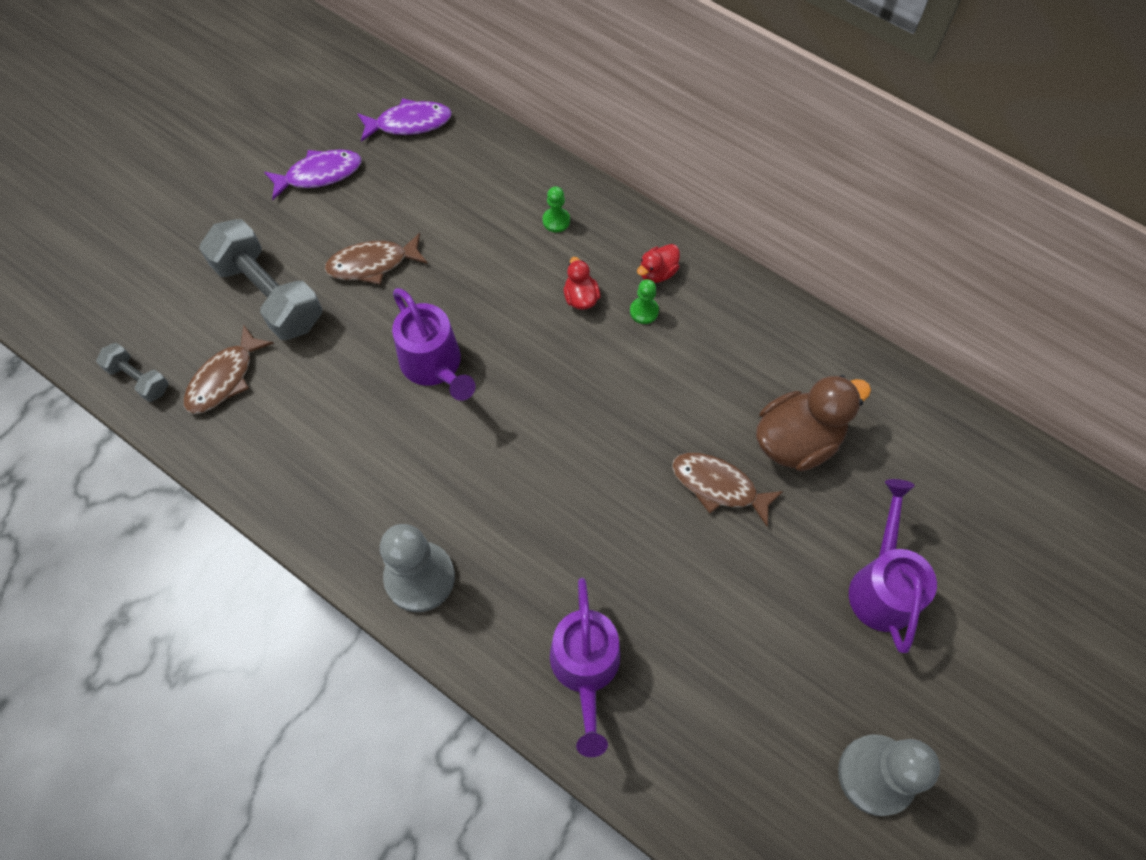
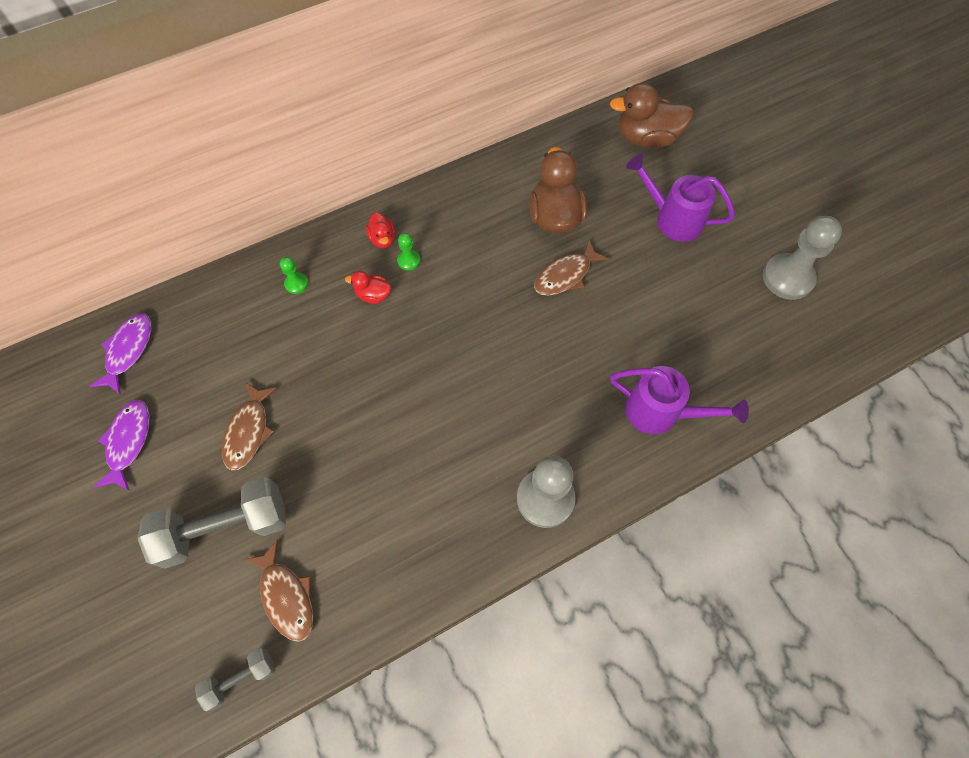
camera: 65 degrees left, 0 degrees up
purple watering can [392,288,475,401] -> none
none -> brown duck [610,83,694,148]

